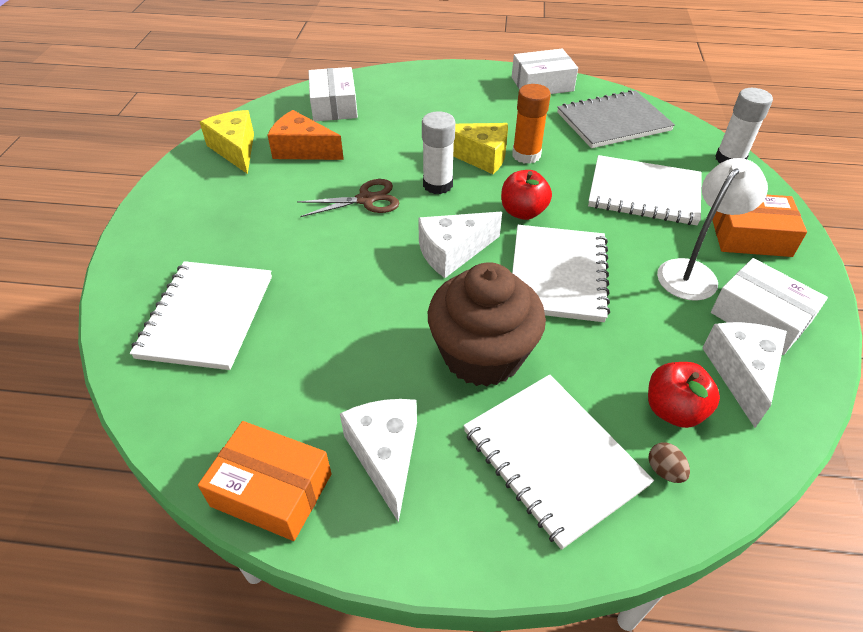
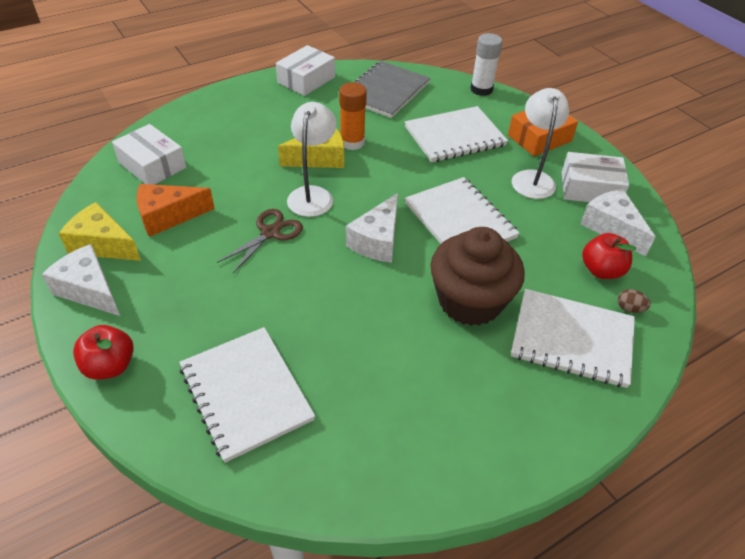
camera: 40 degrees left, 0 degrees up
orange box [198,421,332,541] -> none
white cheese [340,399,417,523] -> white cheese moved to [42,244,120,316]
white glue stick [422,111,455,194] -> white lamp [287,102,336,217]
red apple [501,170,552,220] -> red apple moved to [73,325,134,380]

